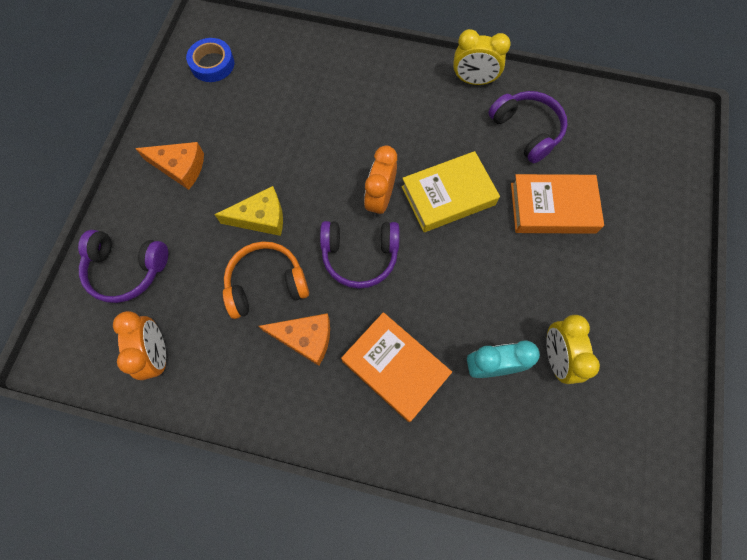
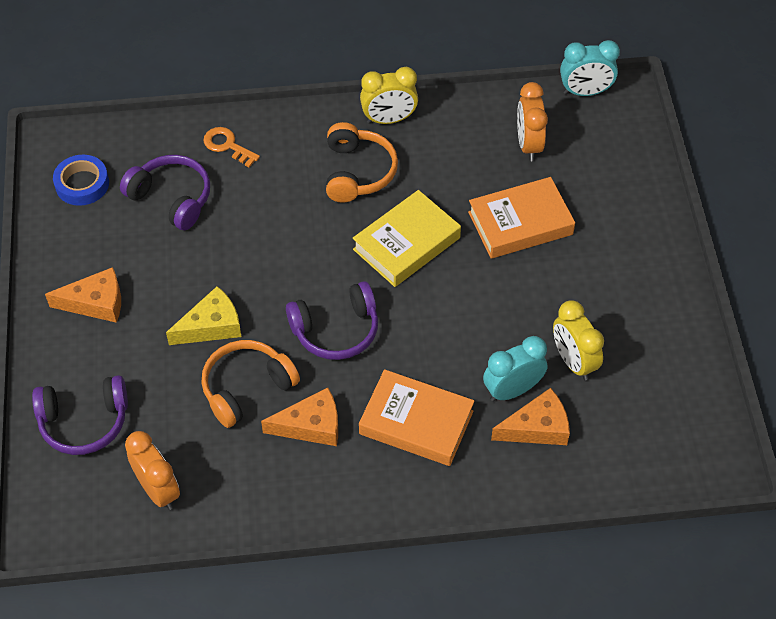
camera: 20 degrees left, 15 degrees down
orange clock [364,146,397,218] -> orange clock moved to [517,82,548,161]
purple headphones [488,91,568,163] -> purple headphones moved to [120,155,210,230]
none -> orange key [203,127,260,167]
none -> orange headphones [326,122,398,203]
none -> orange cheese [491,388,570,445]
none -> turquoise clock [560,40,620,96]

